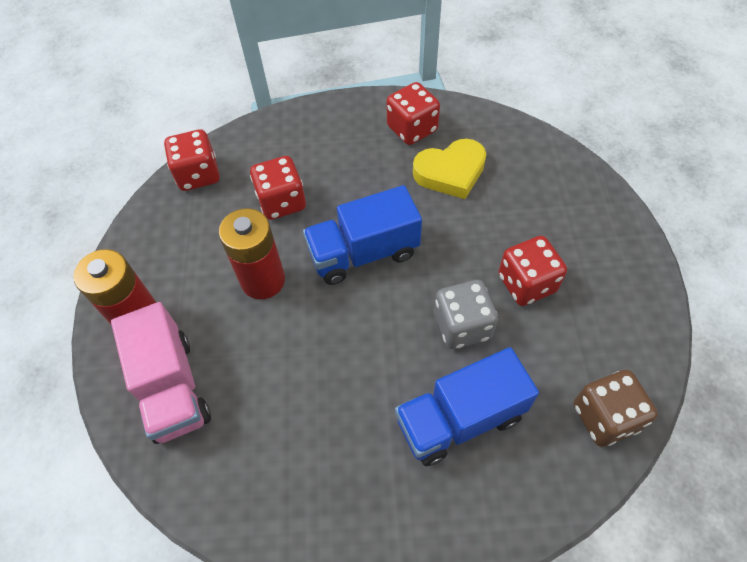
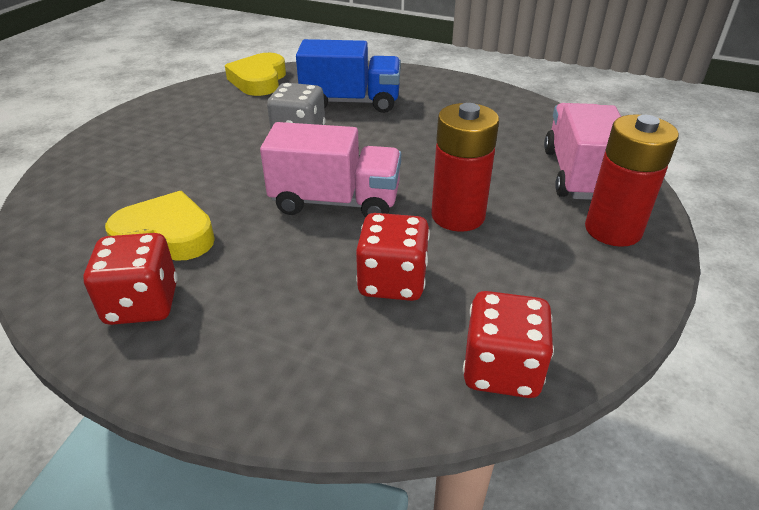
camera: 155 degrees left, 20 degrees down
blue truck [303,185,422,285] -> pink truck [260,122,401,217]
red dice [498,236,567,306] -> none
brown dice [574,370,658,447] -> yellow heart [225,53,286,96]

